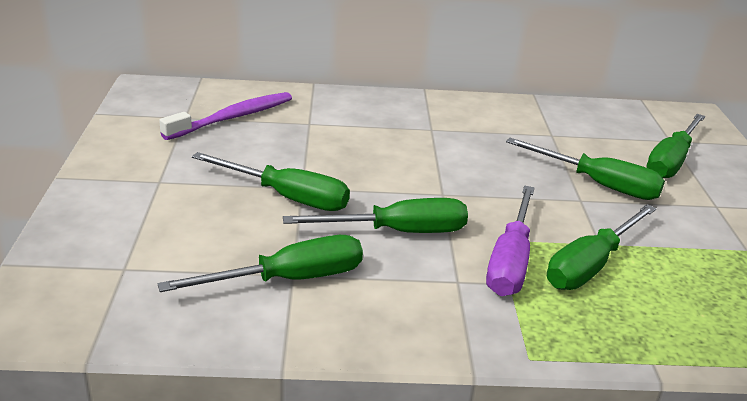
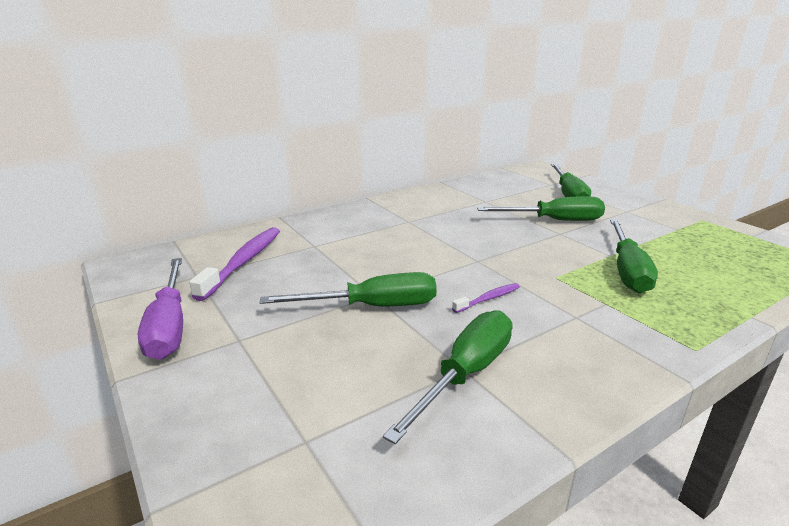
camera: 30 degrees left, 5 degrees down
green screwdriver [283,198,468,233] -> purple toothbrush [452,283,520,313]
purple screwdriver [486,186,535,296] -> purple screwdriver moved to [138,258,183,360]

